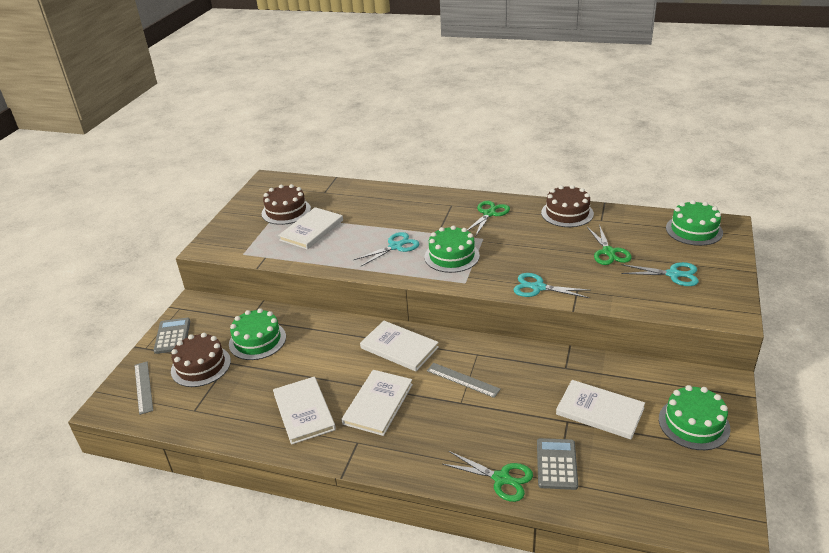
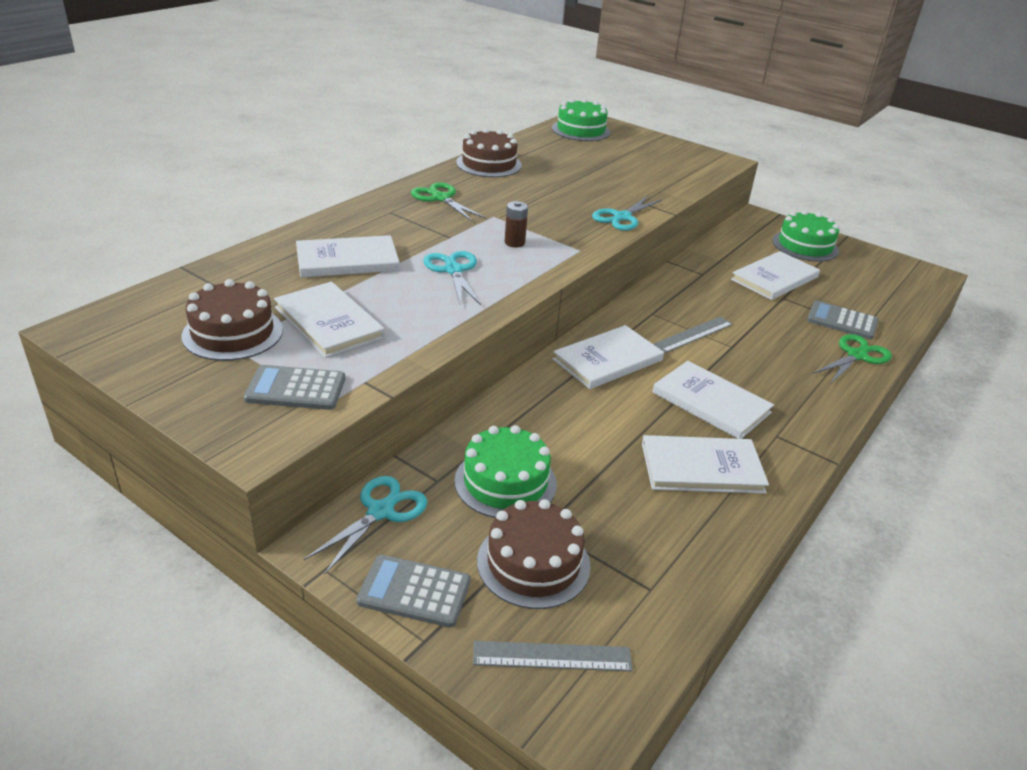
camera: 75 degrees left, 0 degrees up
green cake [425,225,480,273] -> brown battery [505,201,528,247]
green scissors [587,224,632,265] -> none
turquoise scissors [621,262,699,286] -> turquoise scissors moved to [304,476,427,575]
none -> grey calculator [244,365,345,410]
none -> white book [296,235,400,277]

